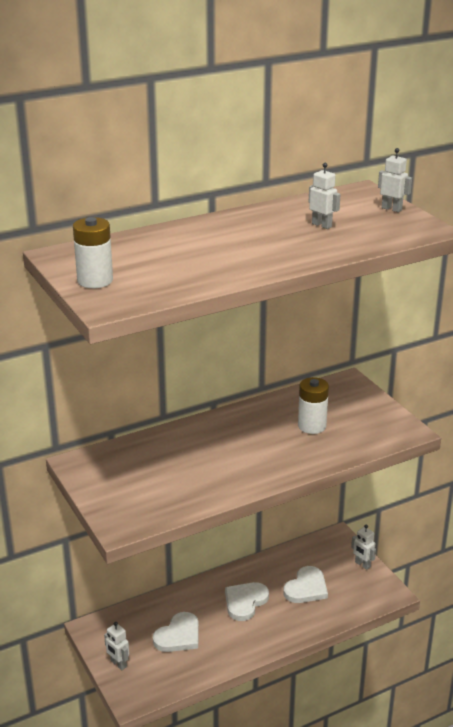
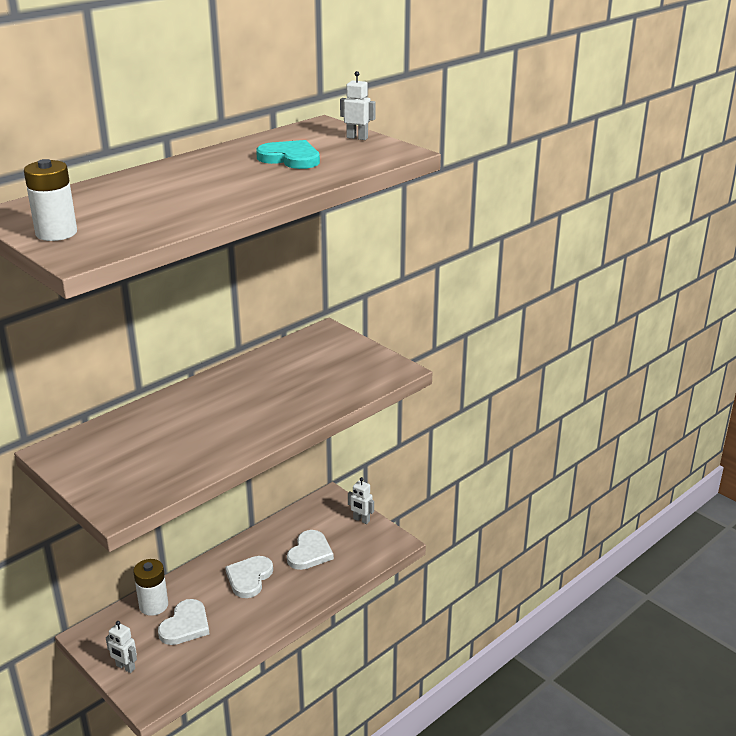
camera: 15 degrees left, 0 degrees up
white battery [298,377,329,434] -> white battery moved to [134,559,168,616]
white robot [309,163,341,229] -> turquoise heart [256,140,320,169]

